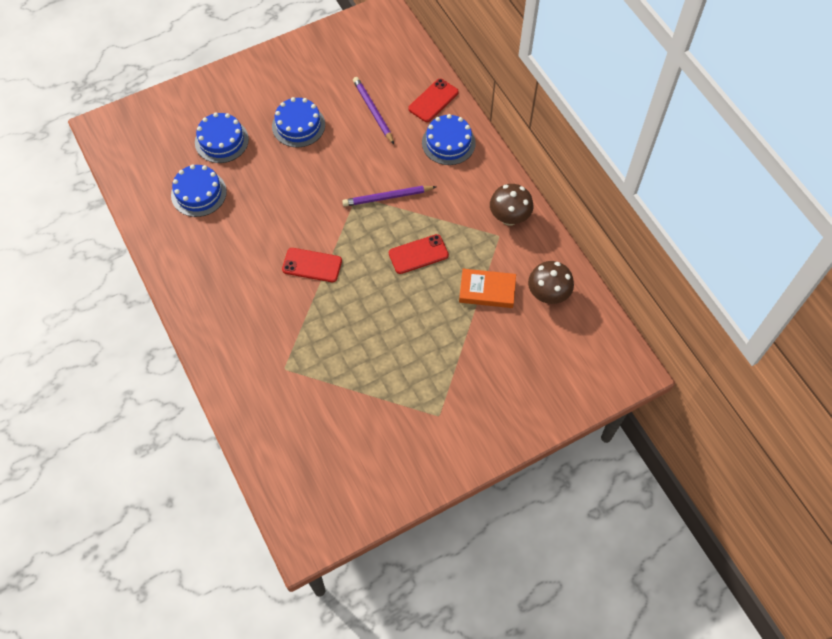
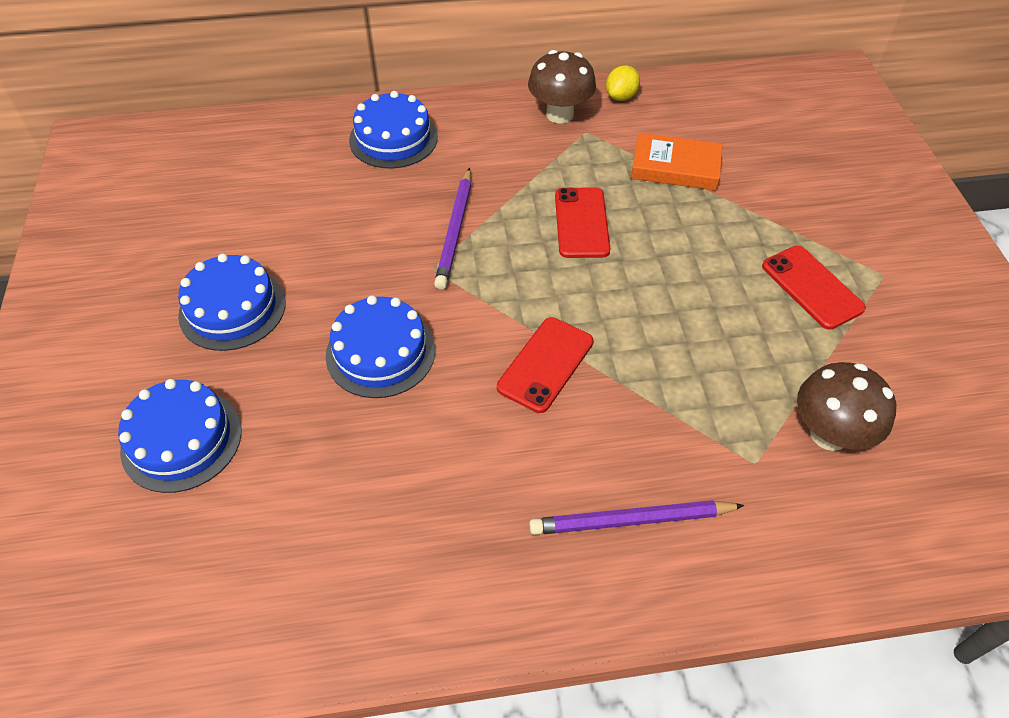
camera: 70 degrees left, 10 degrees down
blue cake [171,165,227,217] -> blue cake moved to [326,295,435,398]
purple pencil [353,77,394,144] -> purple pencil moved to [529,500,745,535]
red phone [408,79,459,122] -> red phone moved to [762,246,866,330]
orange book [459,269,516,308] -> orange book turned 75 degrees clockwise [631,133,723,190]
brown mushroom [528,261,574,304] -> brown mushroom moved to [797,362,896,451]
none -> yellow lemon [606,65,640,101]

